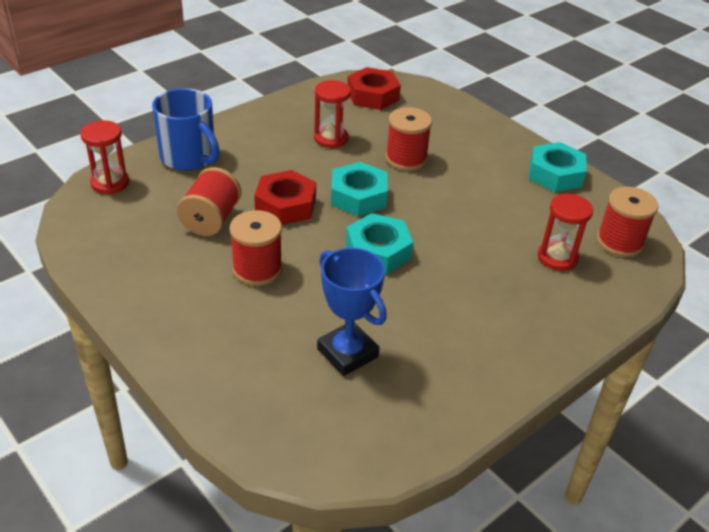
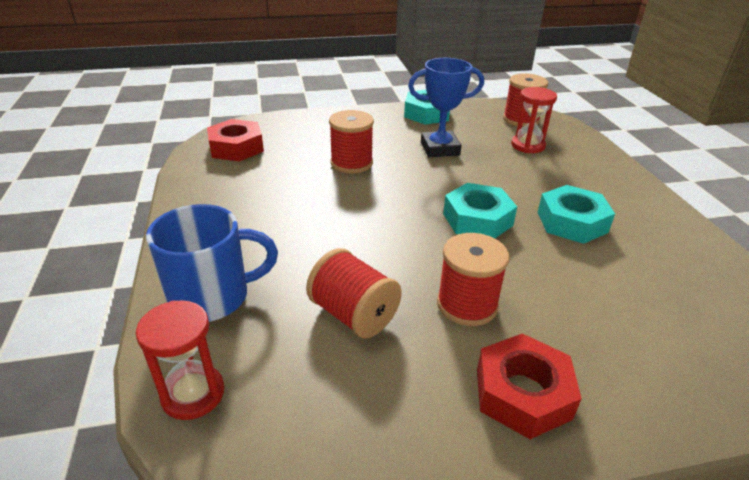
camera: 60 degrees left, 5 degrees down
red nut [254,170,316,225] -> red nut moved to [477,333,582,439]
red hourglass [314,80,351,148] -> none
blue trophy [317,248,387,376] -> blue trophy moved to [408,58,484,157]
turquoise nut [331,162,388,216] -> turquoise nut moved to [537,185,615,244]

